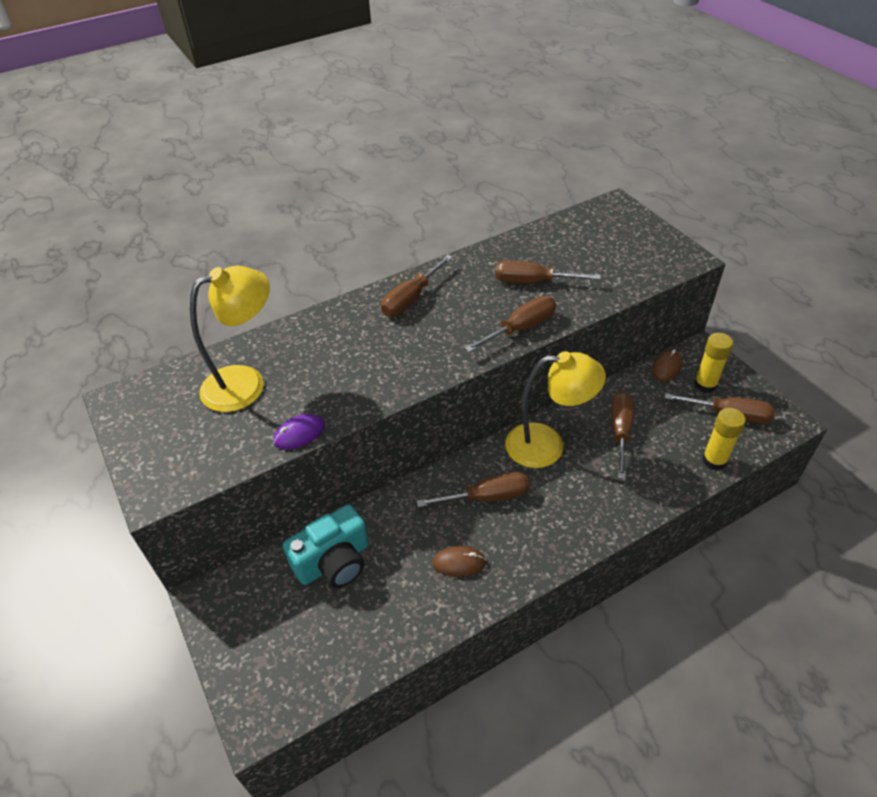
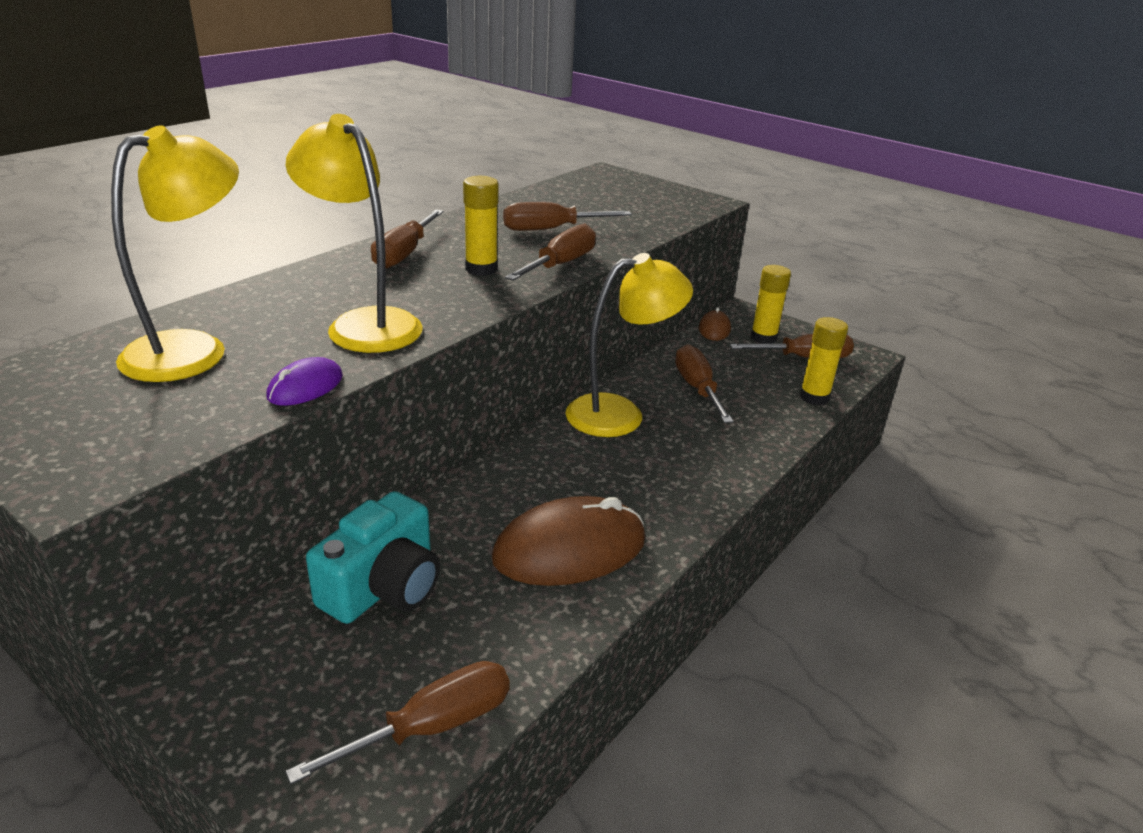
camera: 25 degrees left, 15 degrees down
brown screwdriver [417,472,529,507] -> brown screwdriver moved to [285,661,510,784]
brown mouse [432,546,486,577] -> brown mouse [492,496,645,586], size x2.05
none -> yellow lamp [285,114,423,353]
none -> yellow glue stick [463,176,498,276]

